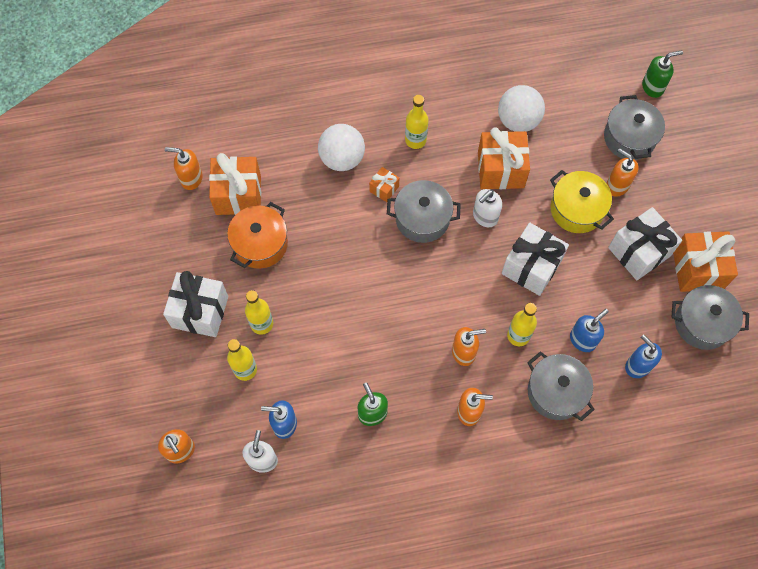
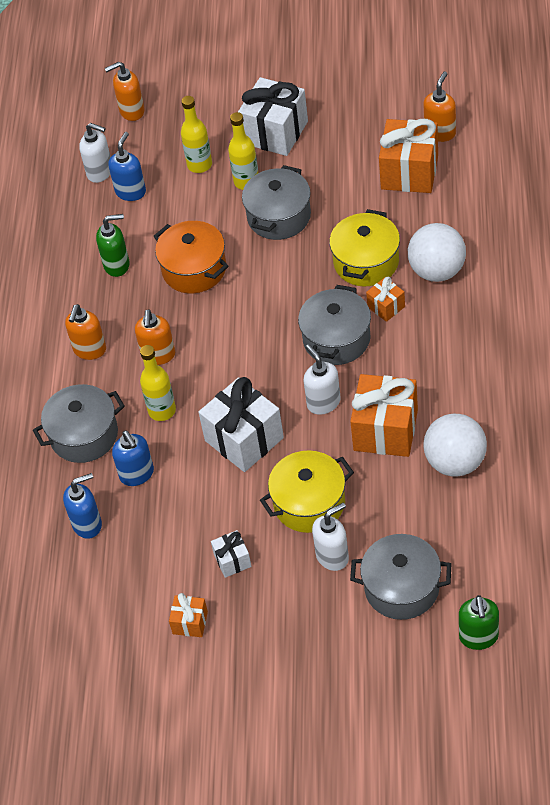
camera: 110 degrees right, 15 degrees down
orange pot [227,202,288,269] -> orange pot moved to [154,221,229,293]
yellow bottle [405,95,428,149] -> none
orange soap dispenser [607,148,639,197] -> white soap dispenser [312,503,349,571]
white gift [608,207,682,280] -> white gift [211,530,251,578], size x0.50
grey pot [671,285,749,350] -> grey pot moved to [242,165,311,240]
orange gift [673,231,738,292] -> orange gift [169,593,208,637], size x0.50
none -> yellow pot [329,209,400,286]

